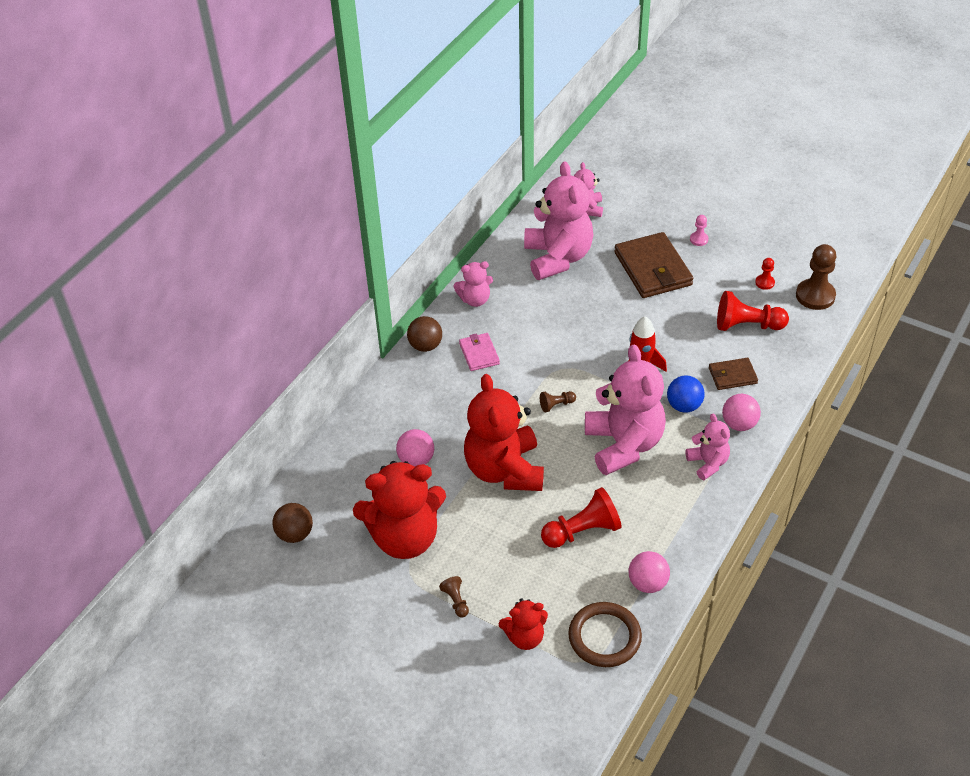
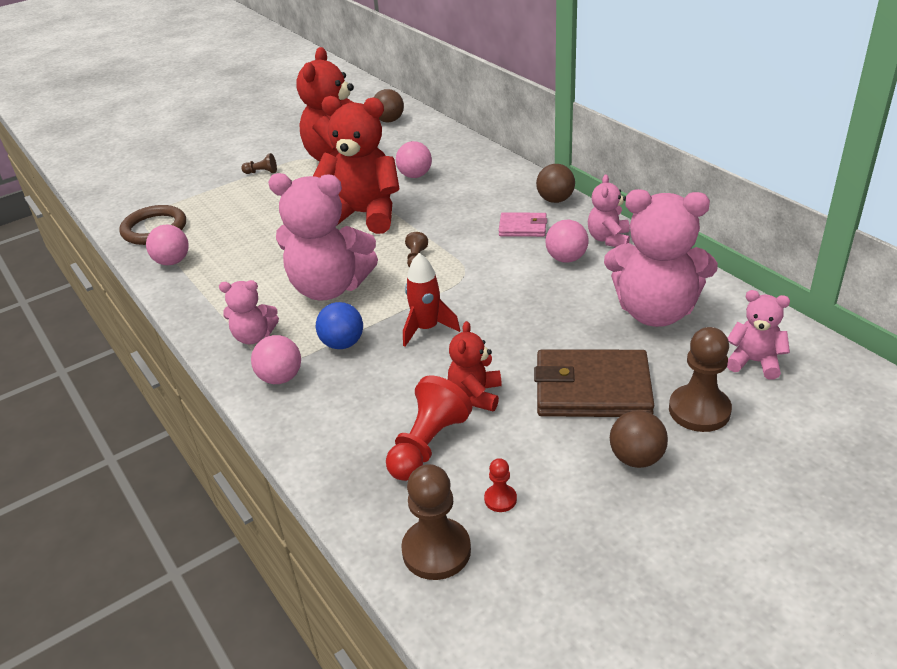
camera: 115 degrees right, 10 degrees down
red teddy bear [499,598,548,650] -> red teddy bear moved to [448,321,502,411]
red pawn [541,487,622,548] -> none
pink pawn [690,215,709,246] -> brown ball [610,410,668,468]
brown wallet [709,358,758,390] -> none
none -> pink ball [545,220,589,263]
none -> brown pawn [669,327,732,432]

